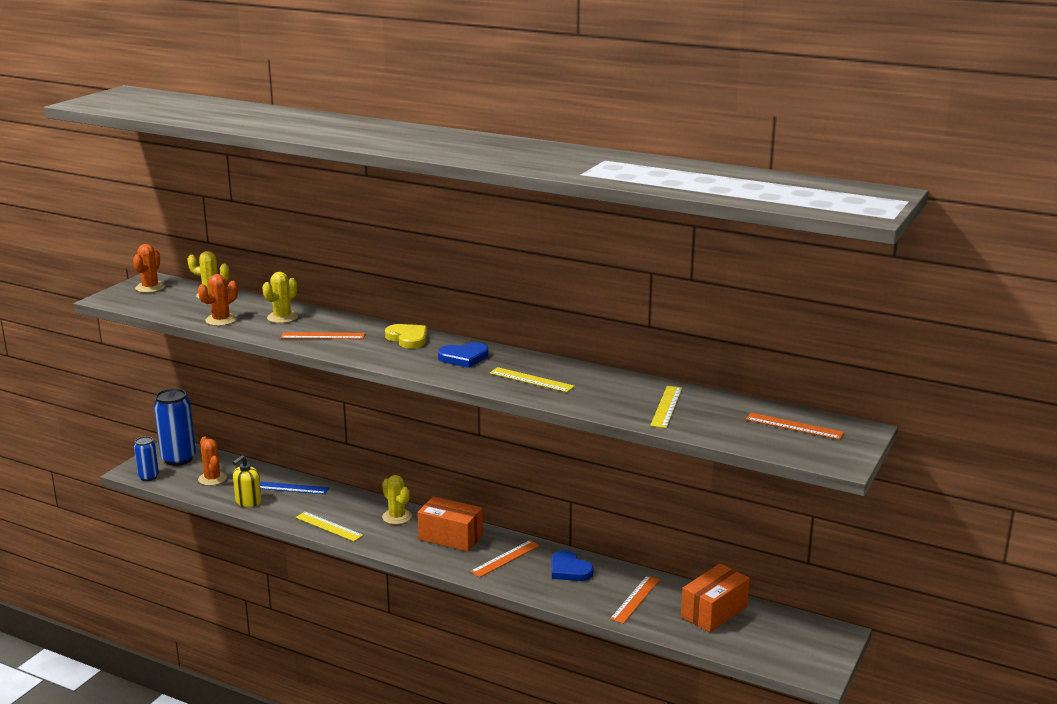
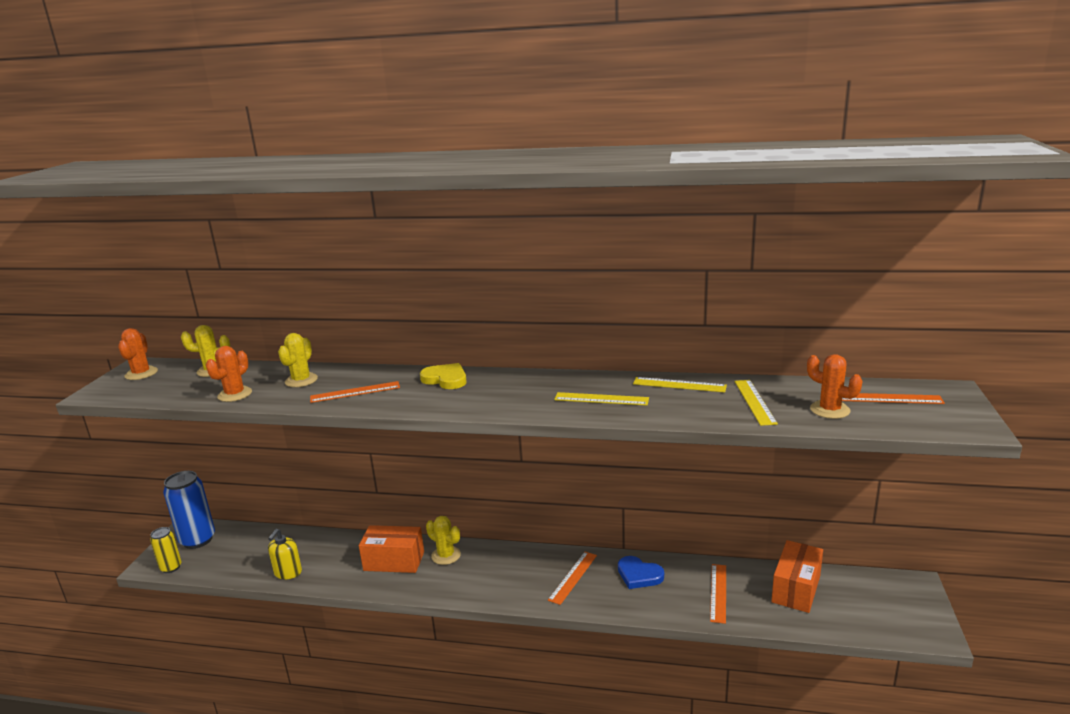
camera: 15 degrees left, 0 degrees up
blue can [134,436,159,481] -> yellow can [150,527,182,573]
orange cactus [198,436,227,486] -> orange cactus moved to [807,354,863,419]
blue ruler [260,482,329,494] -> none
yellow ruler [296,512,363,541] -> yellow ruler moved to [633,377,727,393]
orange box [417,496,483,551] -> orange box moved to [359,525,424,573]
blue heart [438,343,488,368] -> none

